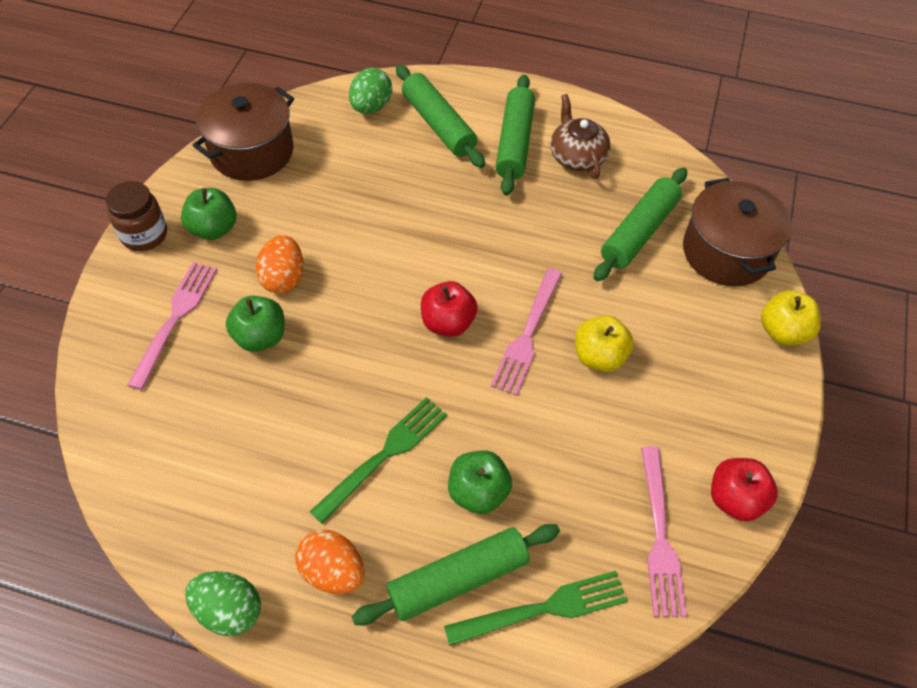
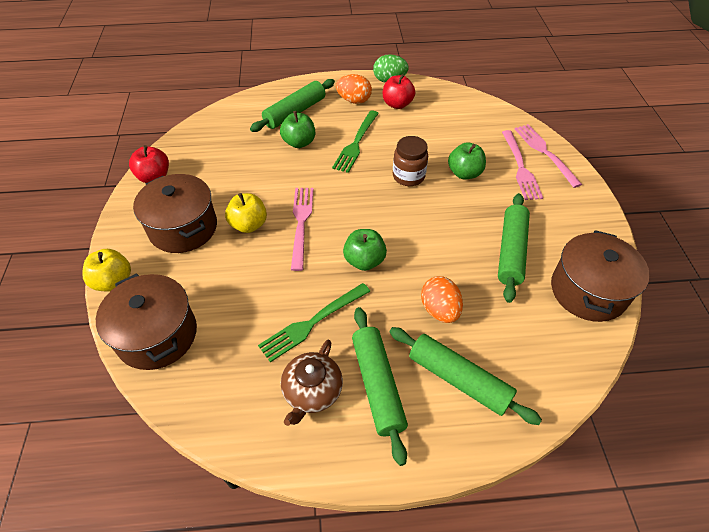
camera: 160 degrees right, 5 degrees down
brown jar [106,181,167,251] -> brown jar moved to [393,136,428,186]
green apple [181,188,236,240] -> green apple moved to [343,229,387,271]
orange egg [255,235,304,294] -> orange egg moved to [421,276,463,323]
green egg [349,68,392,114] -> none
red apple [421,281,478,337] -> red apple moved to [383,74,415,109]
green fork [444,571,627,646] -> green fork moved to [258,283,370,362]
brown teapot [550,94,611,179] -> brown teapot turned 60 degrees clockwise [281,340,343,426]
green rolling pin [593,168,687,281] -> green rolling pin moved to [498,193,530,303]
pink fork [641,446,687,617] -> pink fork moved to [515,124,582,188]
none -> brown pot [133,174,217,253]

